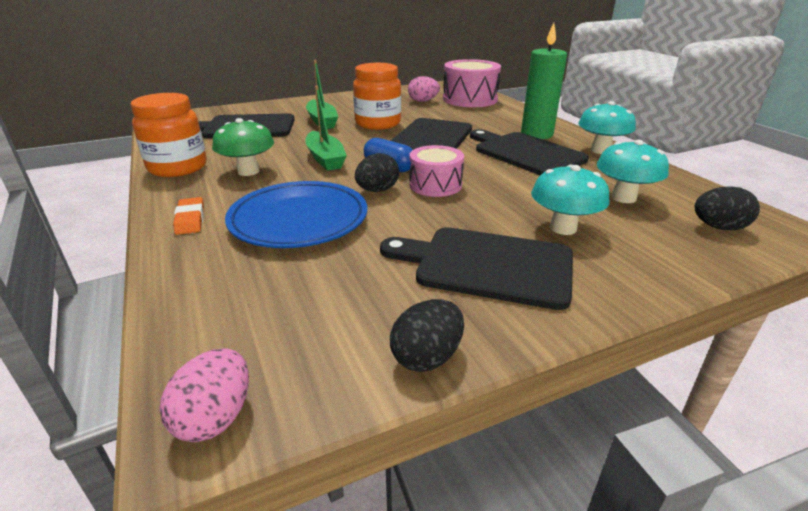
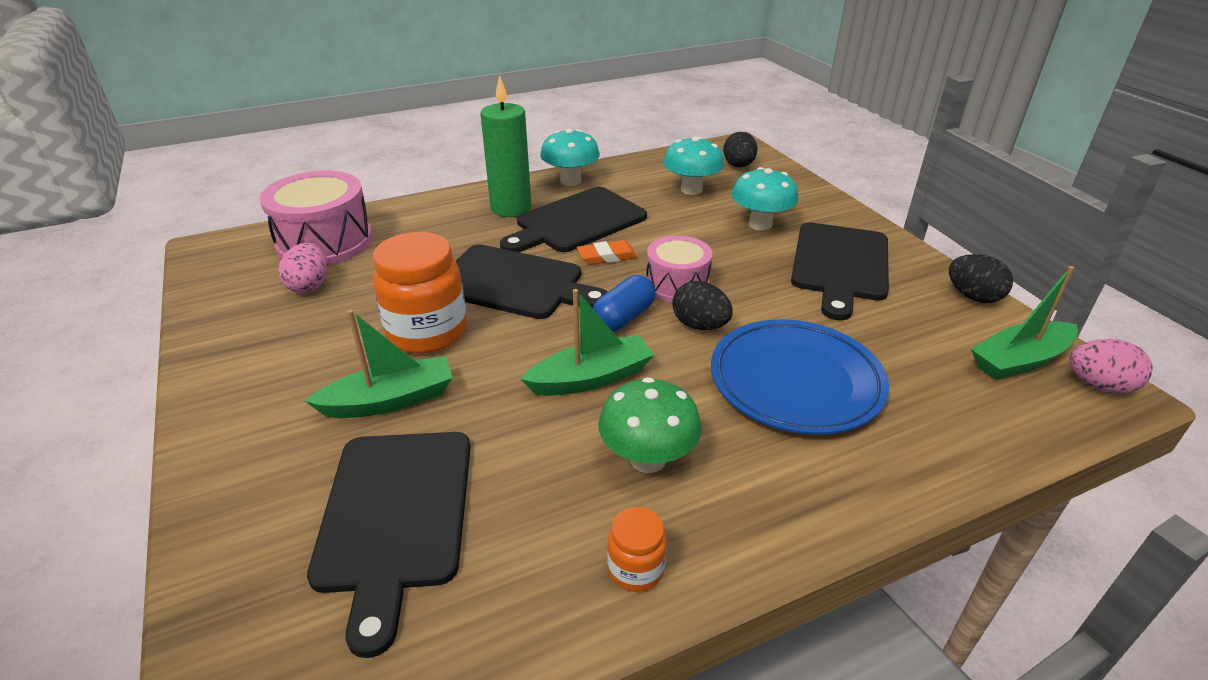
camera: 90 degrees left, 5 degrees up
orange jar [131,93,207,177] -> orange jar [607,507,667,592], size x0.49
orange eraser [173,197,204,235] -> orange eraser moved to [577,240,637,265]
none -> green boat [971,266,1078,380]

